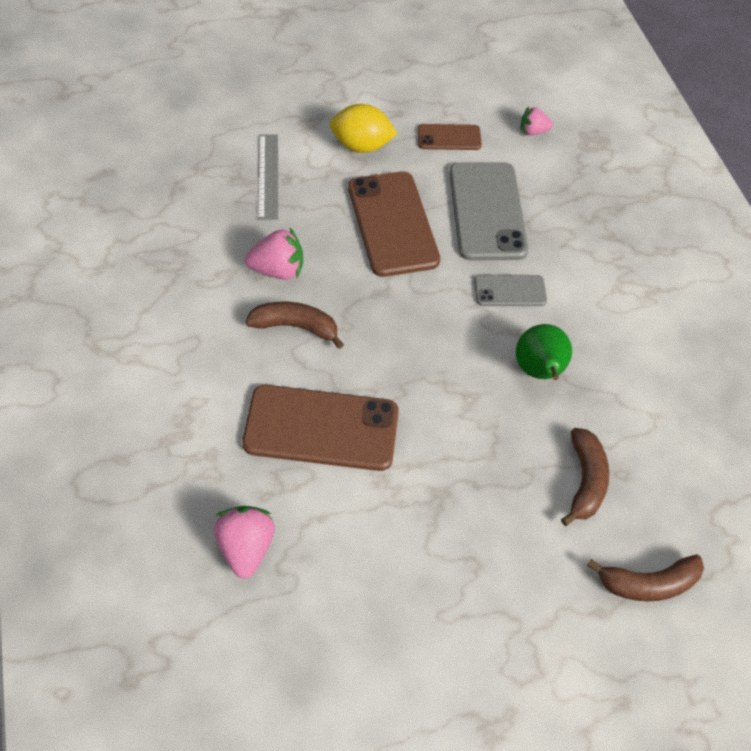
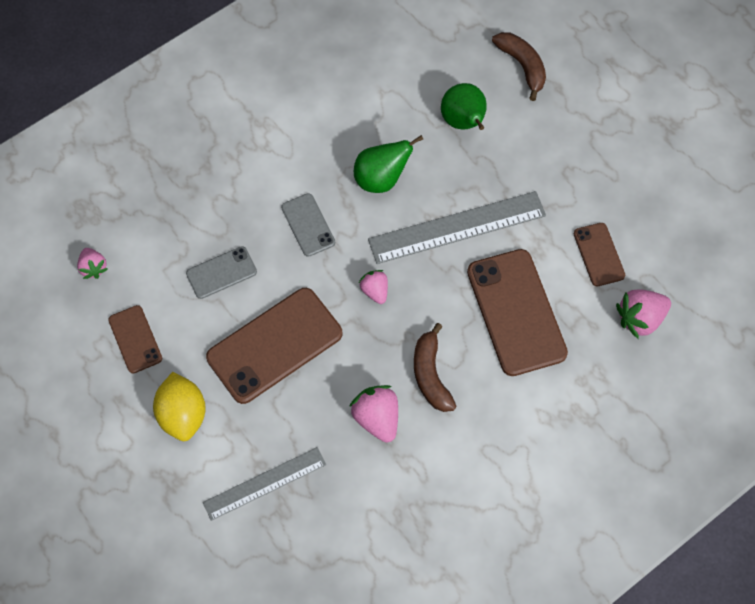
camera: 110 degrees left, 10 degrees up
grey phone [449,162,528,261] -> grey phone [186,246,257,299], size x0.52
brown banana [561,428,609,526] -> green pear [441,83,487,130]
none -> pink strawberry [359,270,388,304]
none -> grey ruler [368,191,546,264]
none -> brown phone [574,223,625,286]

